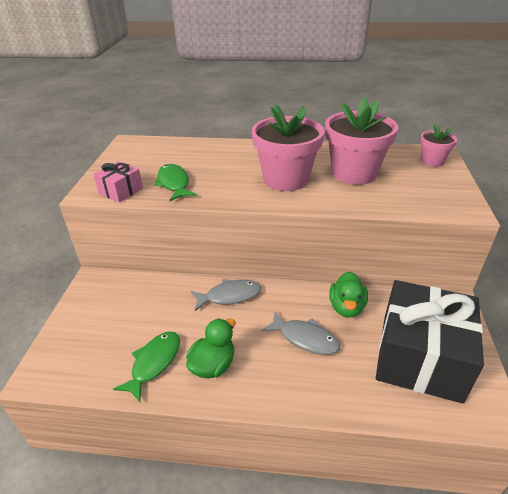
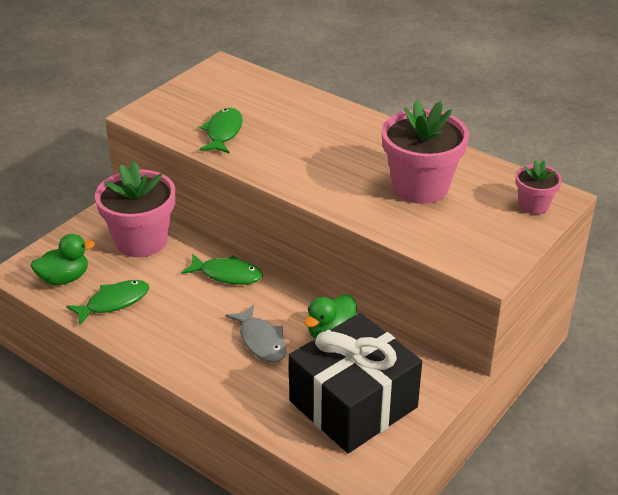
camera: 30 degrees right, 0 degrees up
pink gift [93,161,143,203] -> none
green duck [186,319,236,379] -> green duck moved to [31,234,95,285]
grey fish [191,279,261,311] -> green fish [181,254,263,285]
pink flower pot [252,104,325,191] -> pink flower pot moved to [95,161,175,257]

